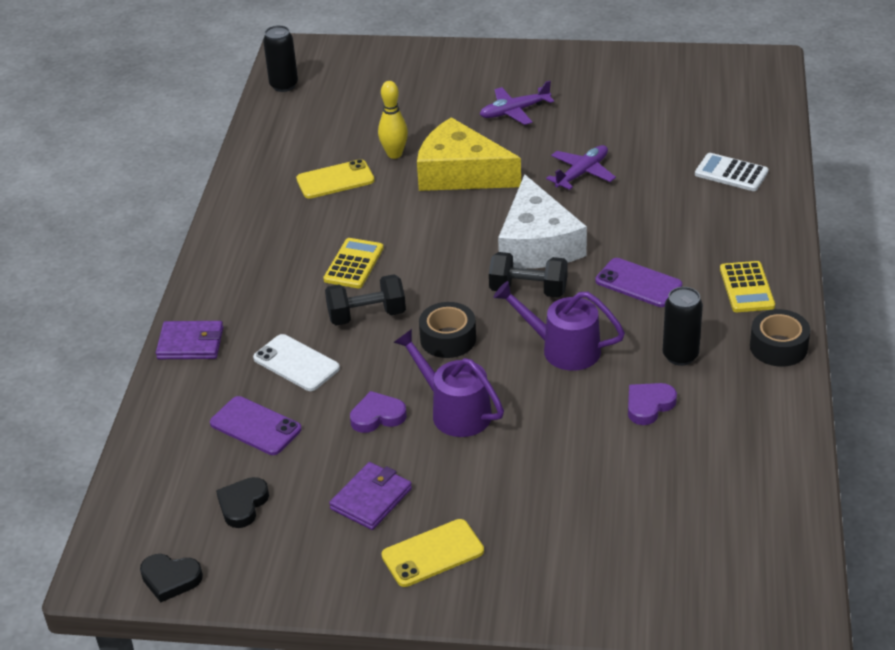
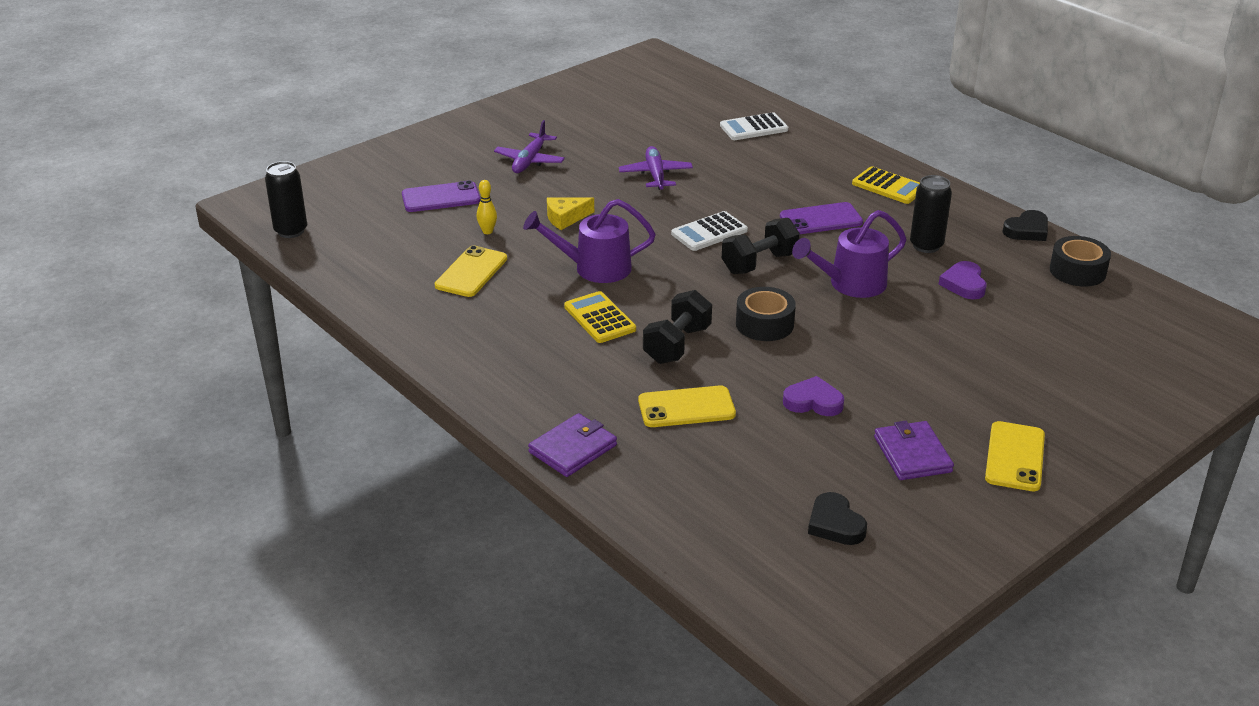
camera: 50 degrees left, 5 degrees down
black heart [140,554,203,603] -> black heart moved to [1002,210,1048,241]
purple phone [210,396,302,455] -> purple phone moved to [402,180,480,212]
white phone [253,334,340,391] -> yellow phone [638,385,736,427]
purple heart [350,391,407,433] -> purple heart turned 75 degrees clockwise [783,376,844,416]
yellow bowling pin [378,81,408,159] -> yellow bowling pin [477,180,497,234], size x0.63
purple watering can [393,329,504,437] -> purple watering can moved to [523,199,656,283]
yellow cheese [417,117,521,191] -> yellow cheese [547,197,594,230], size x0.45
white cheese [498,174,587,269] -> white calculator [671,211,748,251]
black tape [750,309,810,367] -> black tape moved to [1050,236,1111,287]

